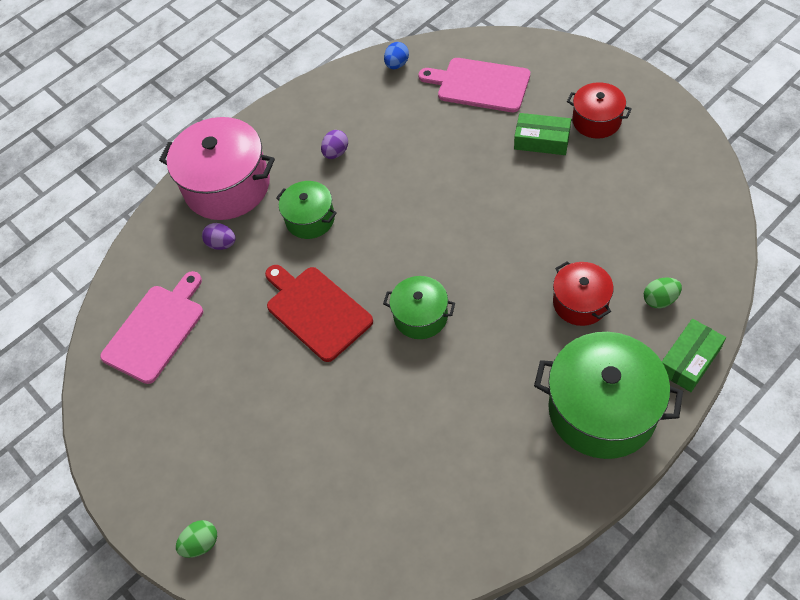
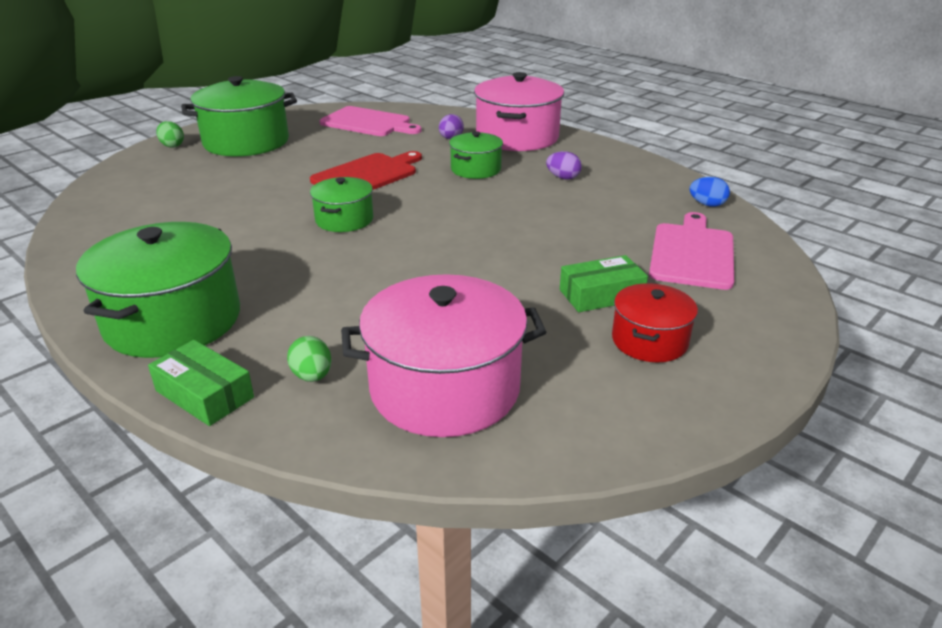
camera: 80 degrees right, 25 degrees down
green box [514,113,571,155] -> green box turned 60 degrees clockwise [560,255,648,312]
red pot [553,261,614,326] -> none
none -> green pot [181,76,297,157]
none -> pink pot [341,274,546,437]

